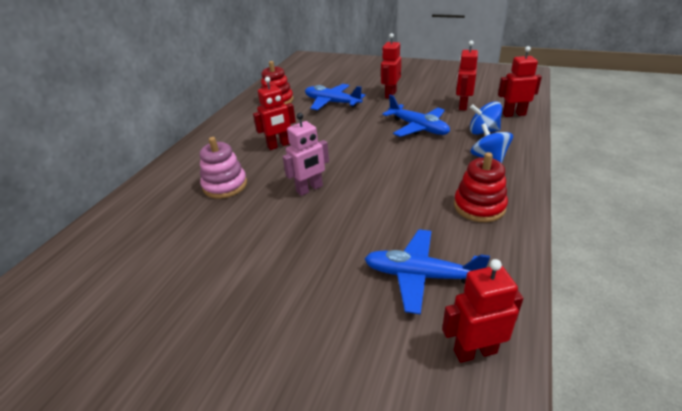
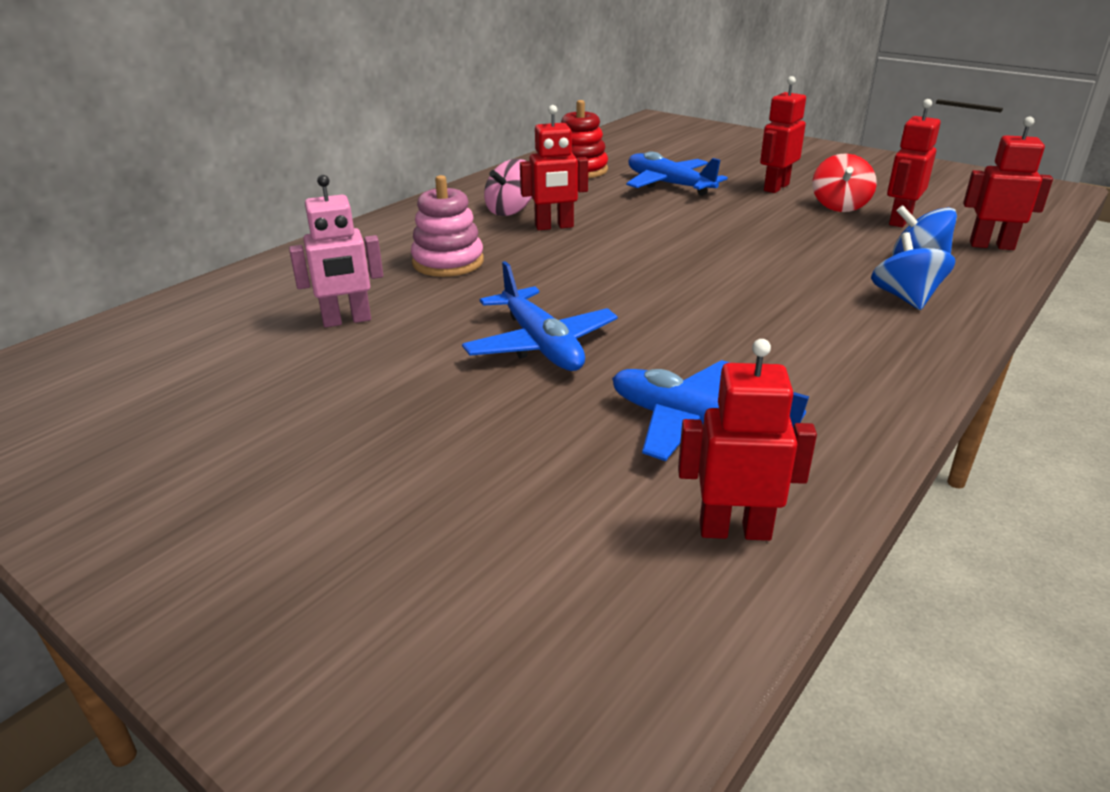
camera: 15 degrees right, 5 degrees down
pink robot [283,113,329,196] -> pink robot moved to [289,175,383,327]
blue plane [382,95,450,137] -> blue plane moved to [462,261,618,371]
red stacking toy [454,152,508,222] -> none
none -> pink spinning top [484,159,532,216]
none -> red spinning top [812,153,877,212]

